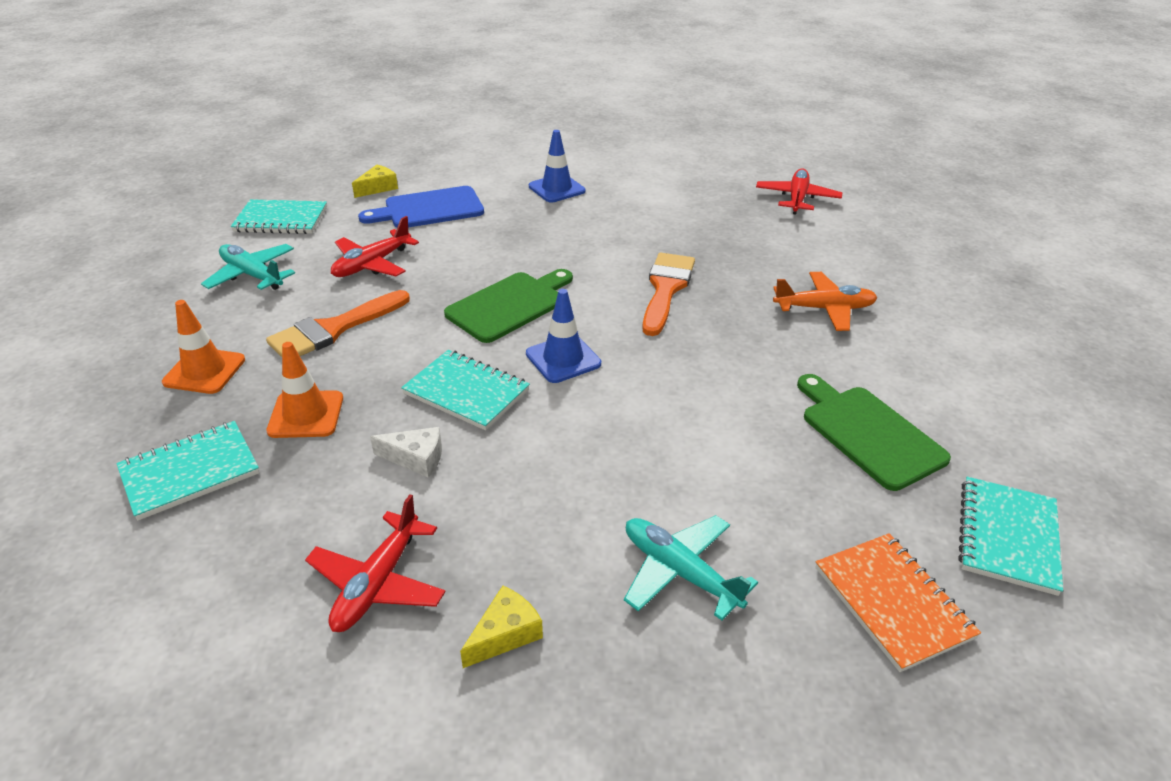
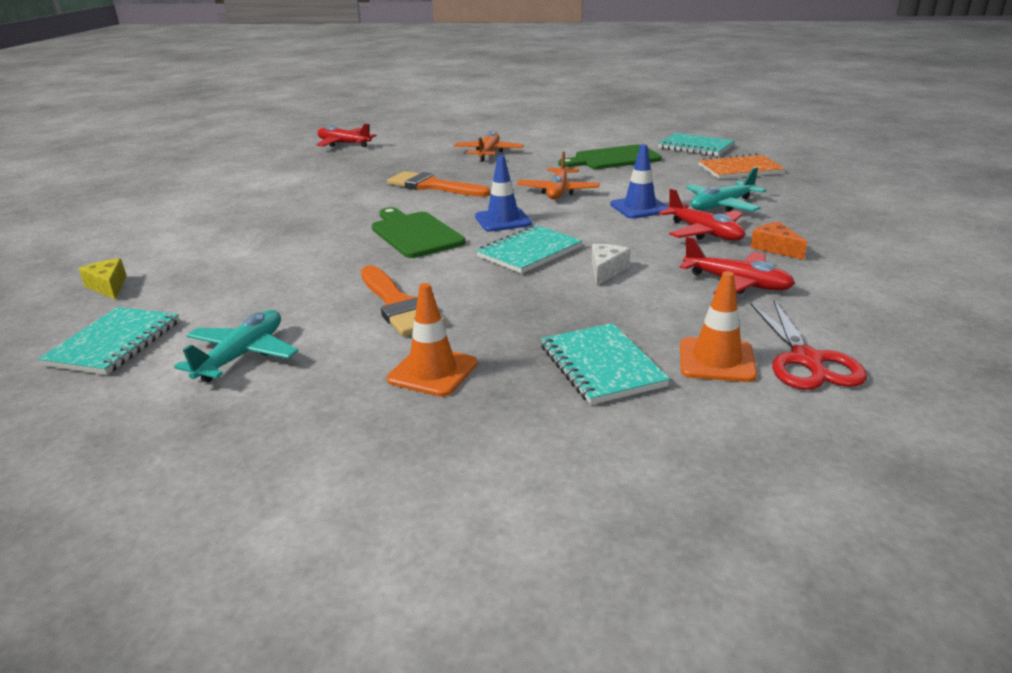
camera: 75 degrees left, 10 degrees down
turquoise plane [201,244,295,290] -> turquoise plane turned 150 degrees clockwise [174,310,299,382]
orange traffic cone [267,342,343,438] -> orange traffic cone moved to [680,271,757,382]
red plane [331,216,419,277] -> red plane moved to [659,188,745,241]
blue cutting board [358,186,484,228] -> none
yellow cheese [460,586,543,668] -> orange cheese [751,222,807,260]
blue traffic cone [529,130,586,202] -> blue traffic cone moved to [610,144,668,219]
none -> orange plane [517,152,600,200]
none -> red scissors [750,300,867,390]

